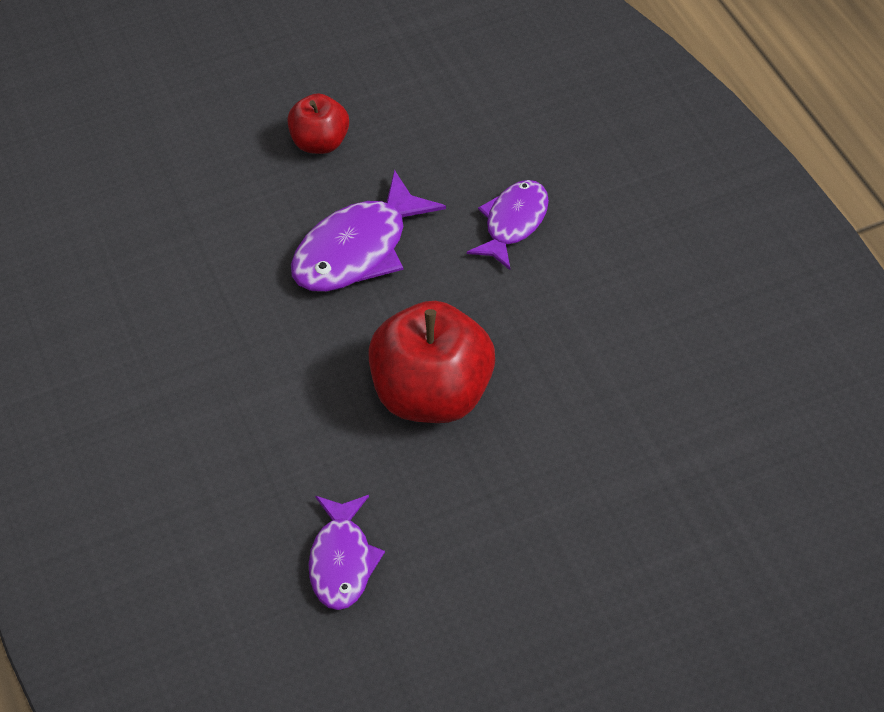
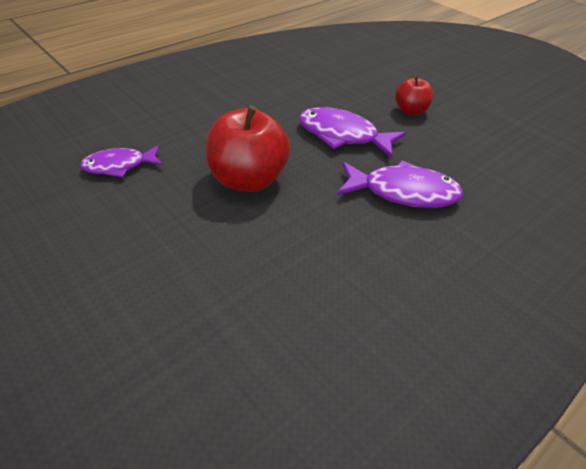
camera: 70 degrees right, 10 degrees down
purple fish [467,180,549,270] -> purple fish [337,160,463,208], size x1.52

